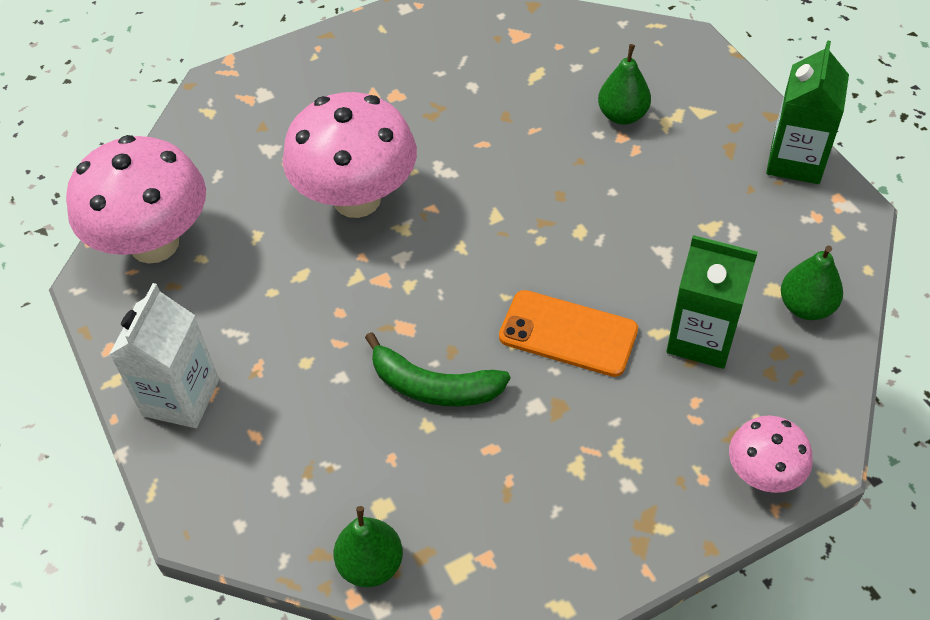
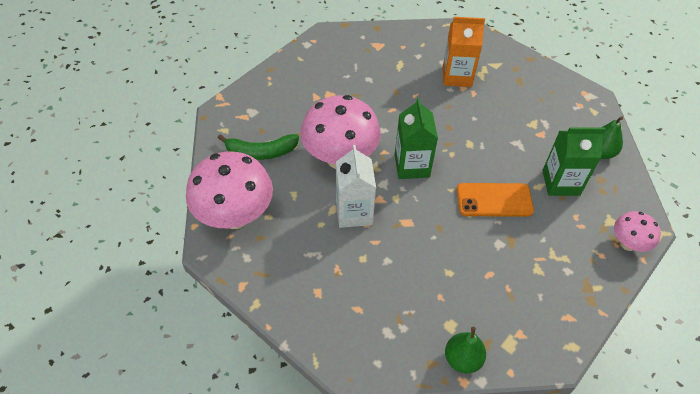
camera: 25 degrees left, 0 degrees up
white carton [109,283,219,428] -> white carton moved to [336,145,376,228]
green banana [365,332,510,406] -> green banana moved to [218,134,299,160]
green pear [598,44,651,125] -> orange carton [443,17,485,87]
green carton [766,40,849,184] -> green carton moved to [395,97,438,179]

